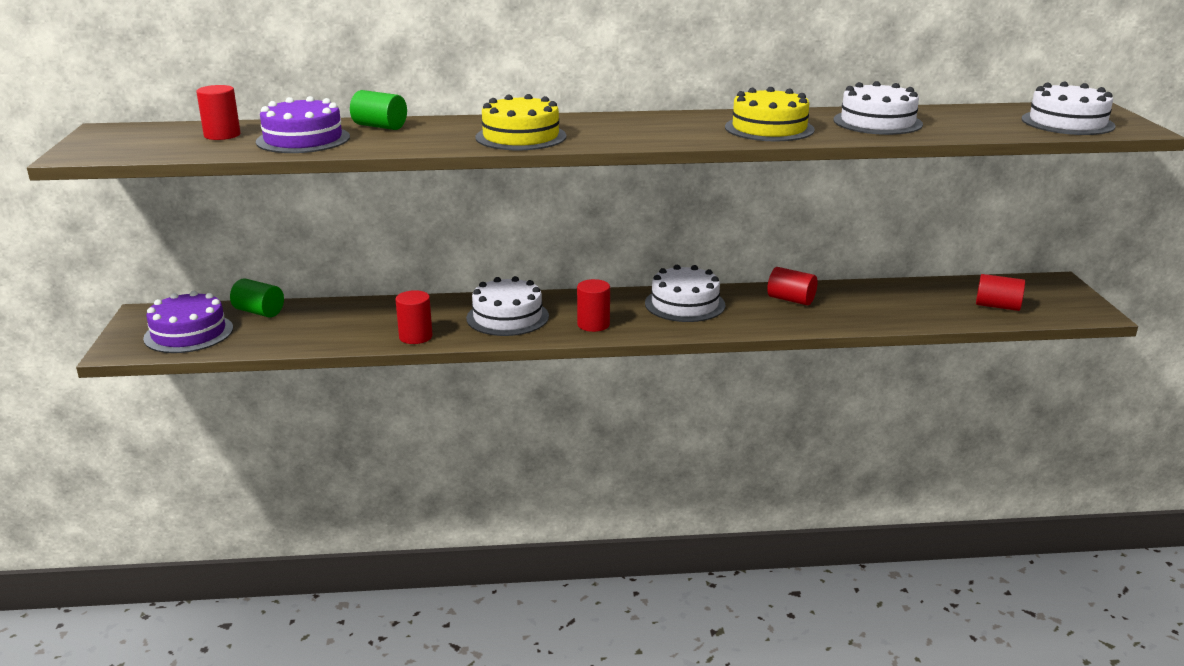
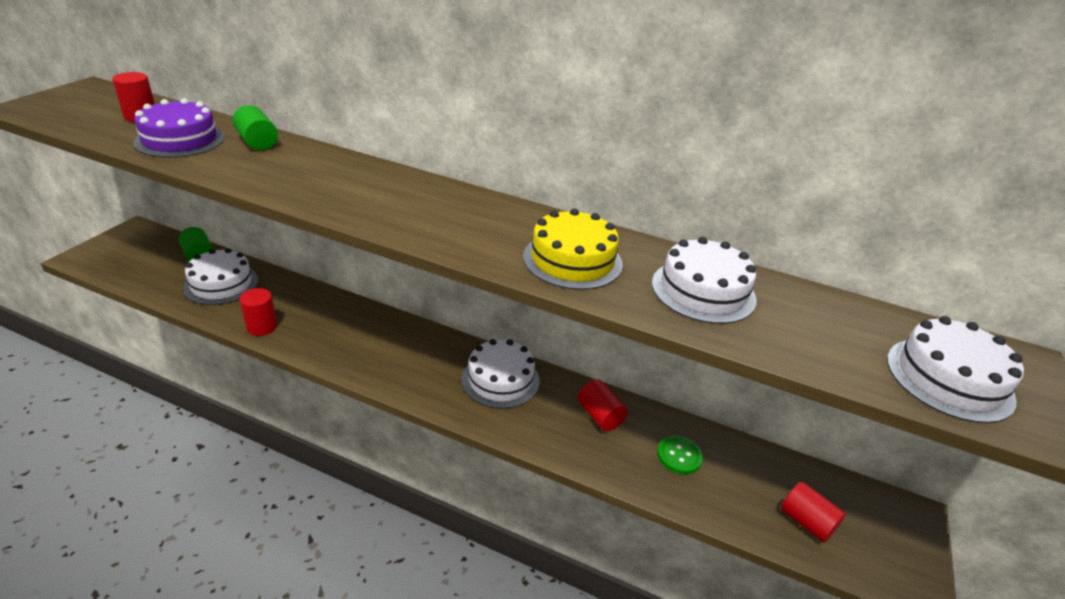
camera: 25 degrees right, 10 degrees up
purple cake [143,291,233,353] -> none
white cake [466,276,549,336] -> white cake moved to [183,248,258,305]
yellow cake [475,94,567,150] -> none
red cylinder [577,279,610,332] -> none
none -> green button [657,435,703,474]

